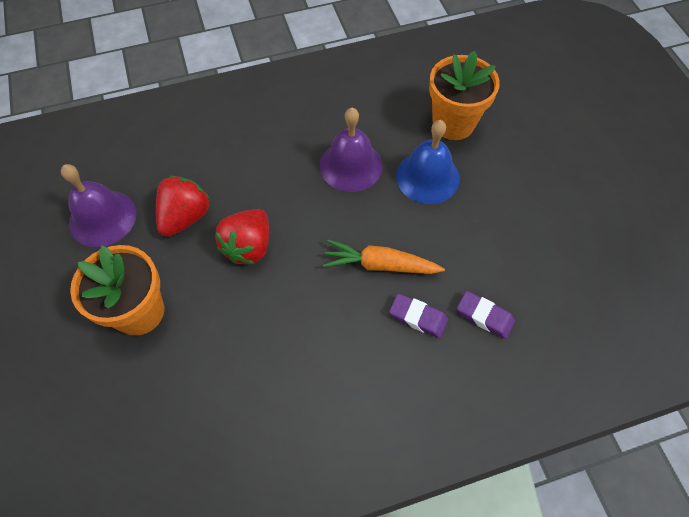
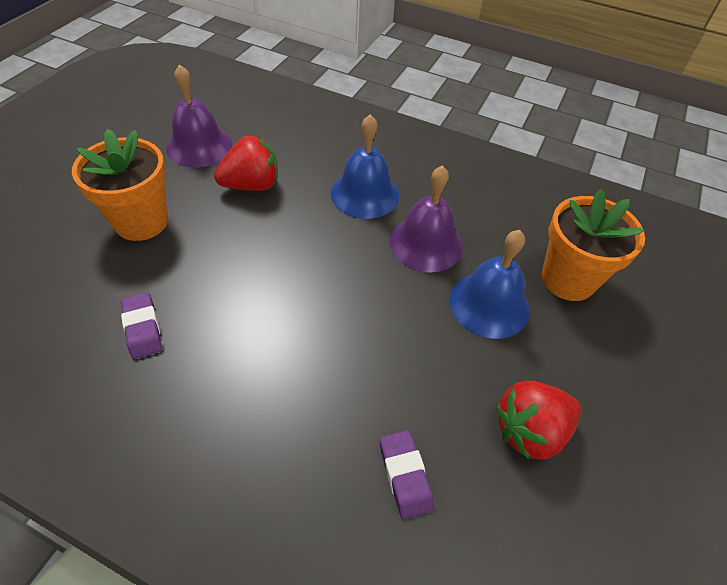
camera: 40 degrees right, 10 degrees down
red strawberry [215,209,269,264] -> red strawberry moved to [496,381,582,460]
orange carrot [323,240,445,274] -> none
purple eraser [389,293,448,338] -> purple eraser moved to [121,292,162,359]
none -> blue bell [331,114,399,219]

